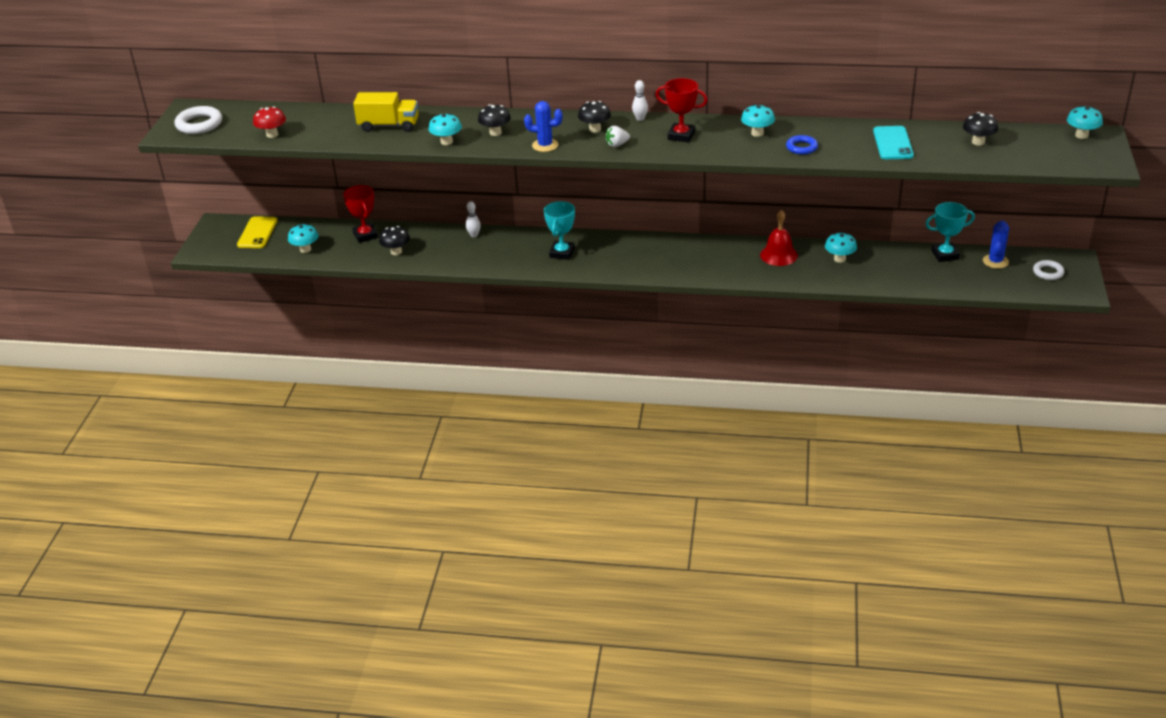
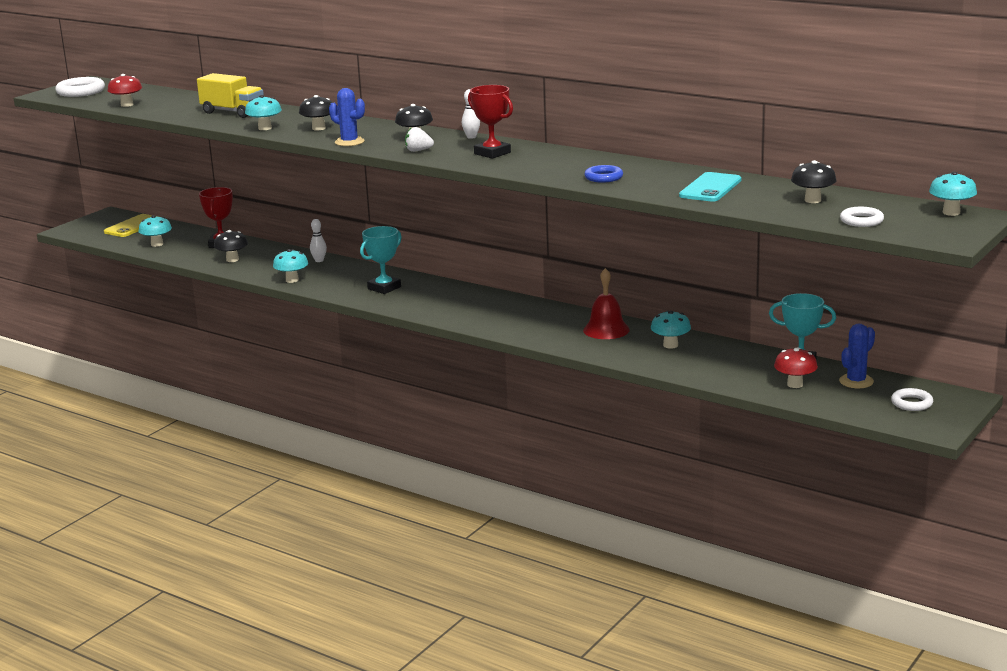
camera: 25 degrees right, 15 degrees down
turquoise mushroom [741,104,775,137] -> turquoise mushroom moved to [273,249,308,283]
none -> red mushroom [774,347,818,388]
none -> white ring [840,207,884,227]

